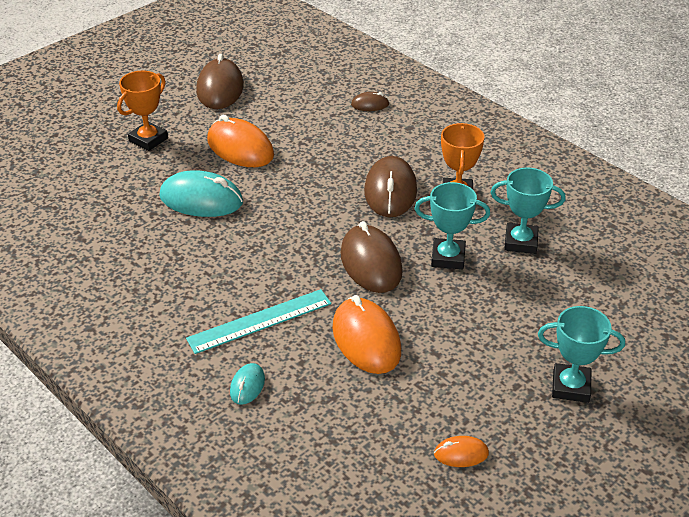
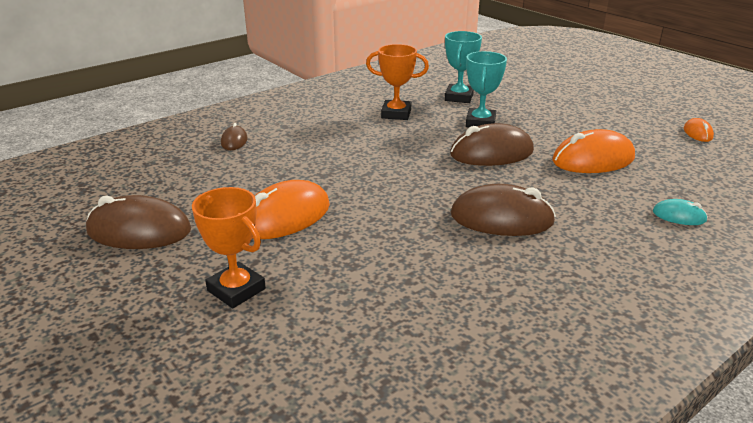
camera: 85 degrees left, 10 degrees down
turquoise mouse [159,170,243,217] -> none
turquoise ruler [186,289,331,354] -> none
brown mouse [364,156,417,217] -> brown mouse moved to [451,184,556,236]
turquoise trophy [538,306,625,403] -> none

